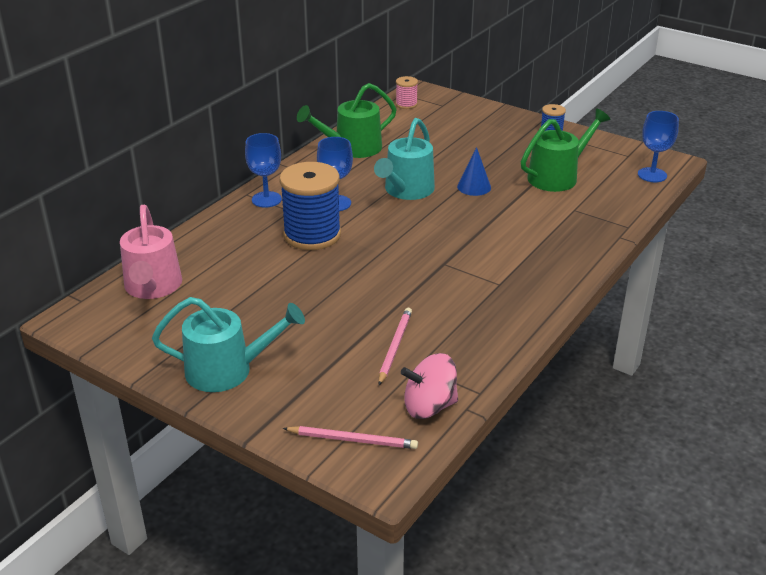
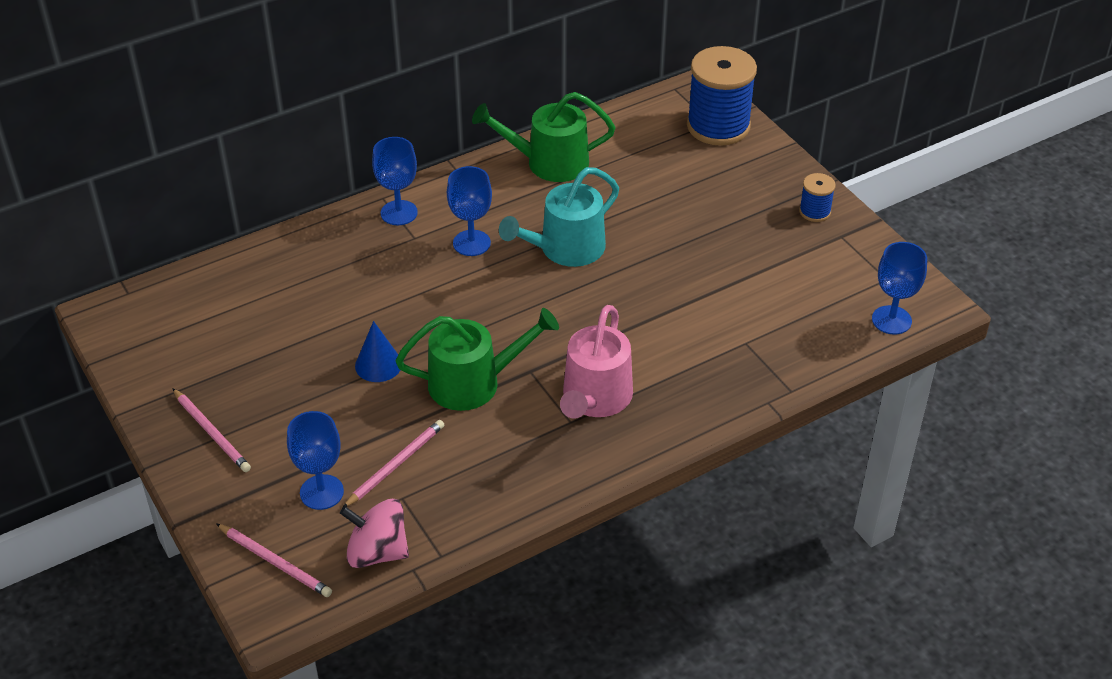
camera: 25 degrees right, 10 degrees up
pink watering can [120,205,182,299] -> pink watering can moved to [560,305,633,419]
turquoise watering can [152,297,305,392] -> pink pencil [172,388,251,472]
blue spool [279,162,341,250] -> blue spool moved to [687,46,757,146]
pink spool [396,76,418,109] -> none
blue cone [457,147,491,196] -> blue cone moved to [355,321,400,382]
green watering can [521,108,611,192] -> green watering can moved to [396,308,559,411]
none -> blue goblet [287,411,344,510]

